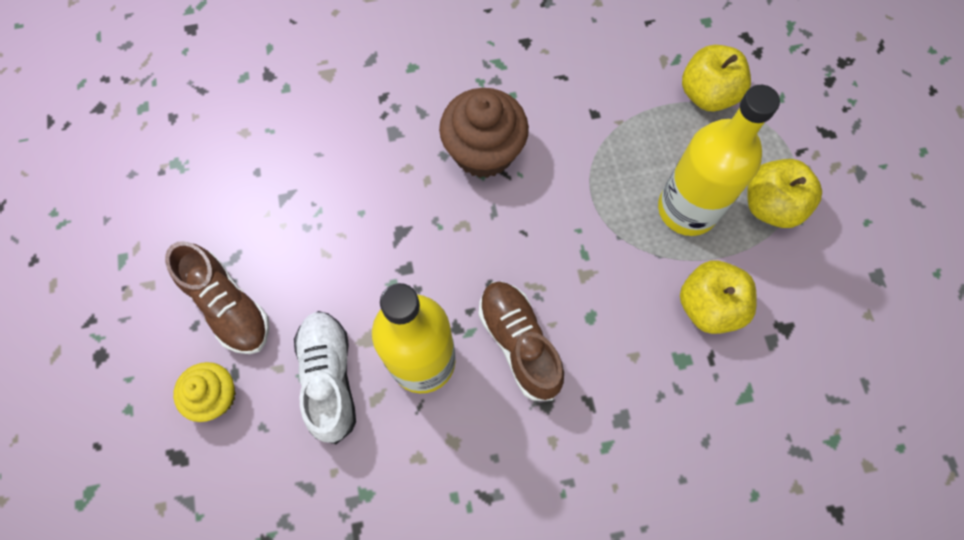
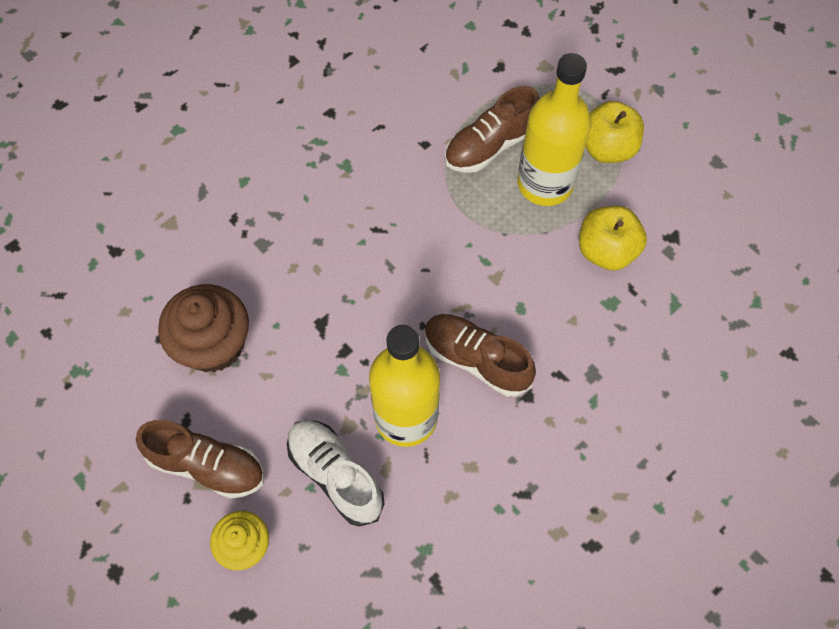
camera: 30 degrees left, 5 degrees down
brown cupcake [439,88,529,178] -> brown cupcake moved to [158,284,249,372]
yellow apple [682,45,751,111] -> none
none -> brown shoe [445,86,540,173]

